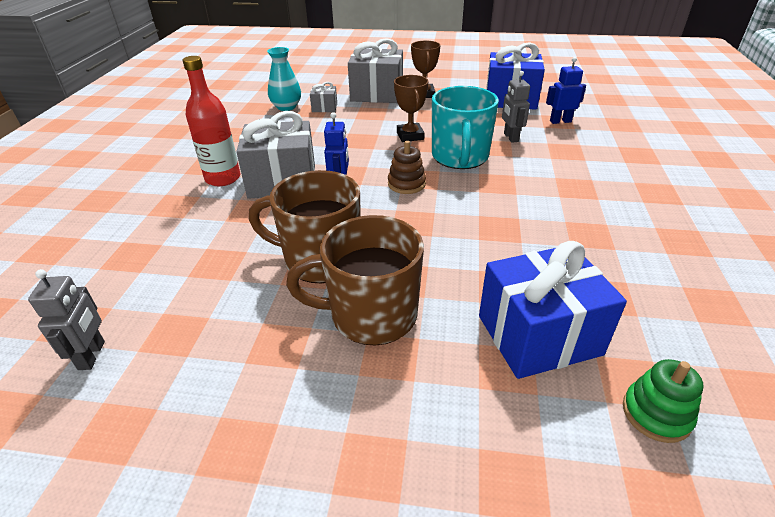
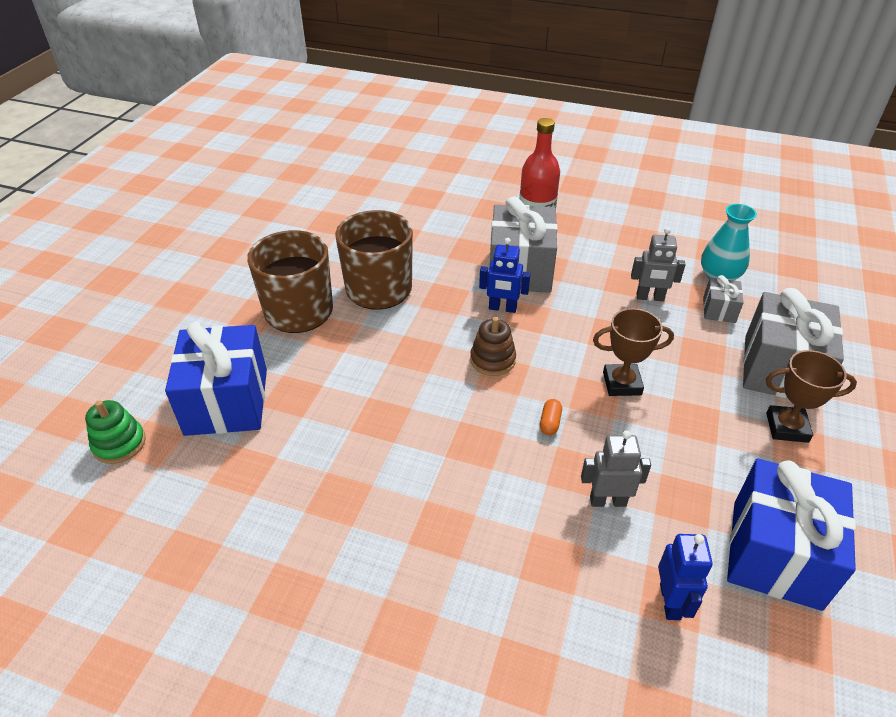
camera: 100 degrees right, 5 degrees up
grey robot [28,269,105,370] -> grey robot moved to [631,227,686,301]
turquoise mug [432,86,499,169] -> orange capsule [540,399,562,435]

